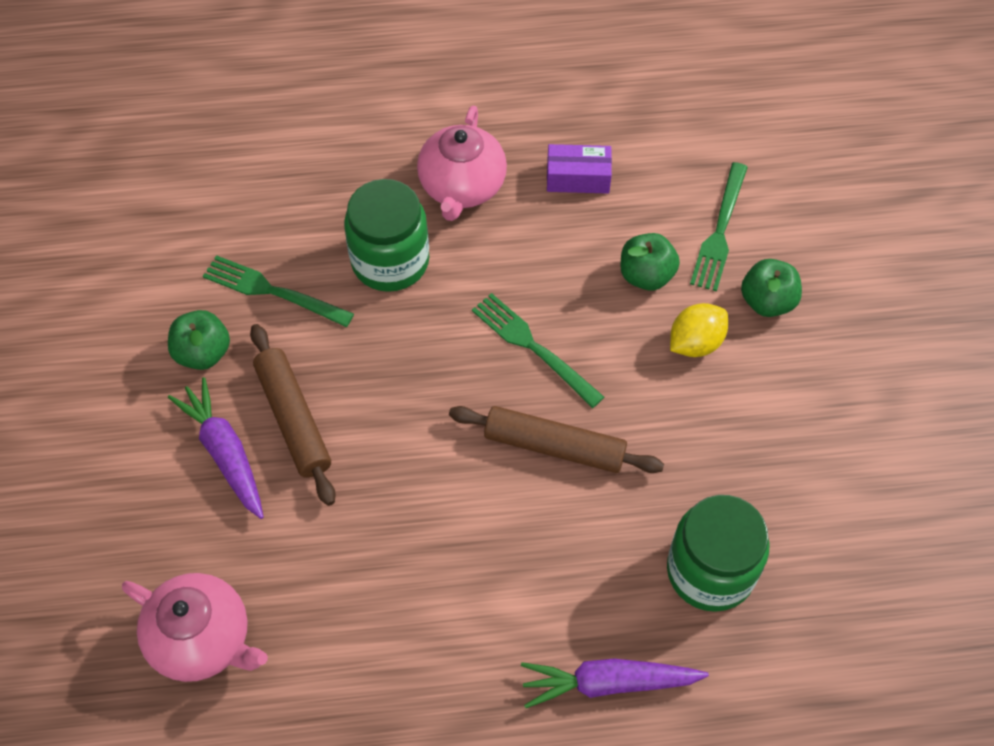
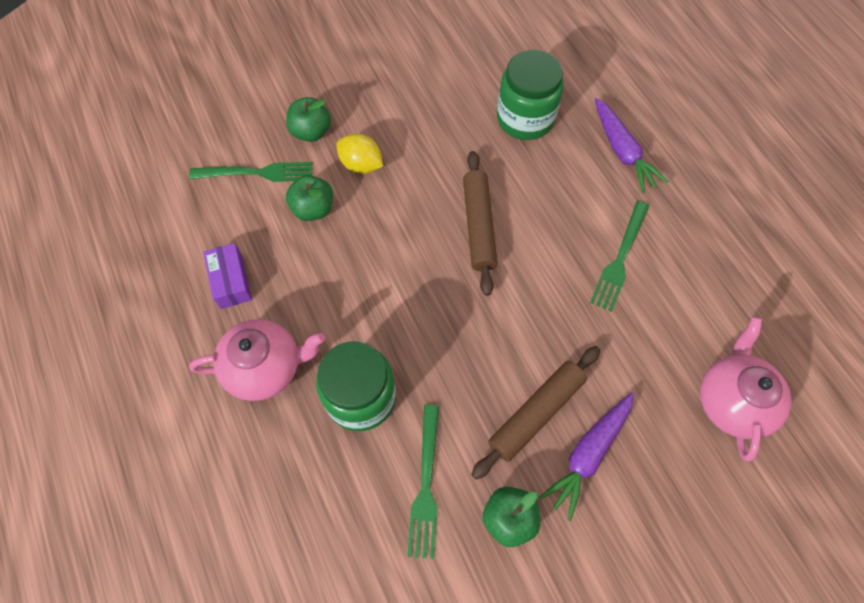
camera: 110 degrees left, 5 degrees up
green fork [472,293,604,408] -> green fork moved to [590,201,649,312]

